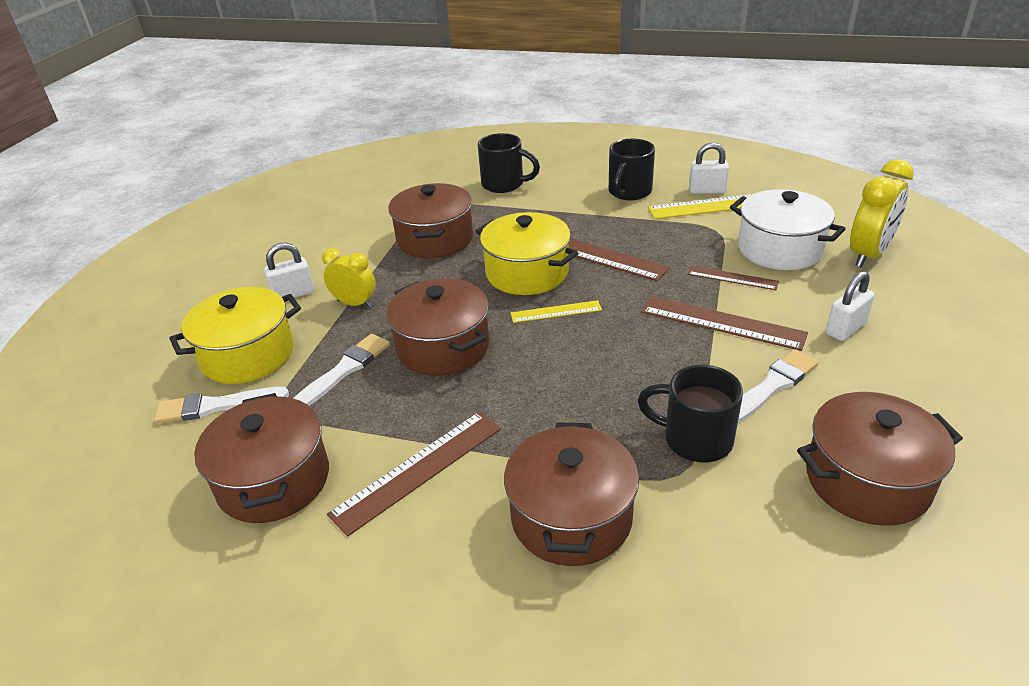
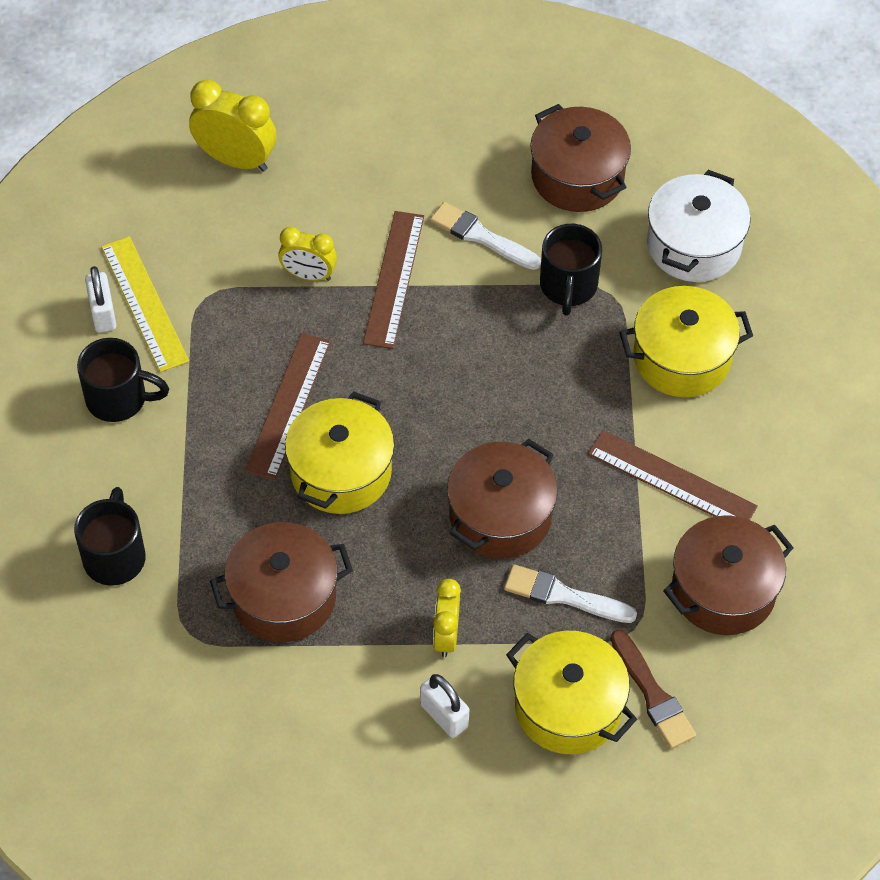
camera: 110 degrees left, 20 degrees up
white brush [154,387,289,424] -> brown brush [610,630,696,749]
brown pot [504,422,639,566] -> yellow pot [619,286,753,397]
yellow ruler [511,300,602,323] -> none
brown ruler [688,266,779,290] -> yellow clock [278,227,337,281]
white pot [730,189,845,270] -> white pot moved to [647,170,751,282]
white padlock [826,271,875,341] -> none

